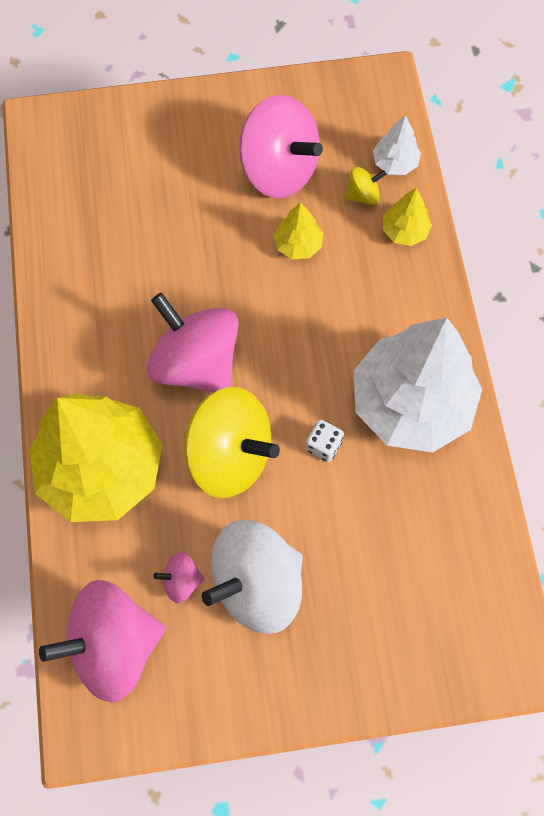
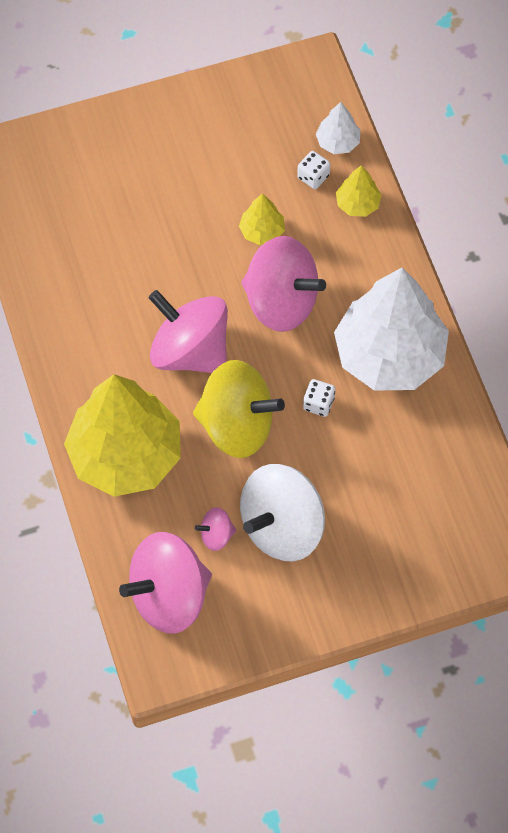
camera: 10 degrees left, 5 degrees down
pink spinning top [239,95,323,198] -> pink spinning top moved to [241,236,326,332]
yellow spinning top [344,167,386,205] -> white dice [297,151,330,189]

